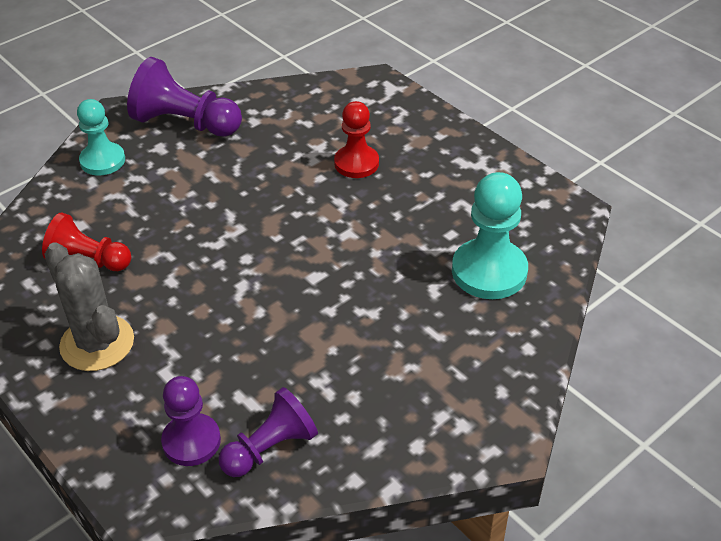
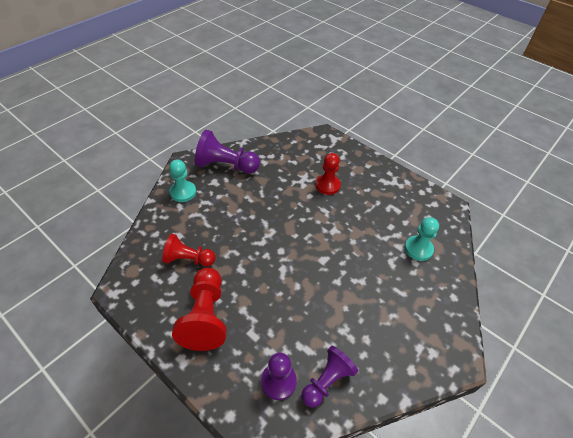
camera: 10 degrees left, 5 degrees up
grey cactus [44,242,134,371] -> red pawn [172,268,226,351]
turquoise pawn [452,172,528,299] -> turquoise pawn [405,217,439,261], size x0.67

